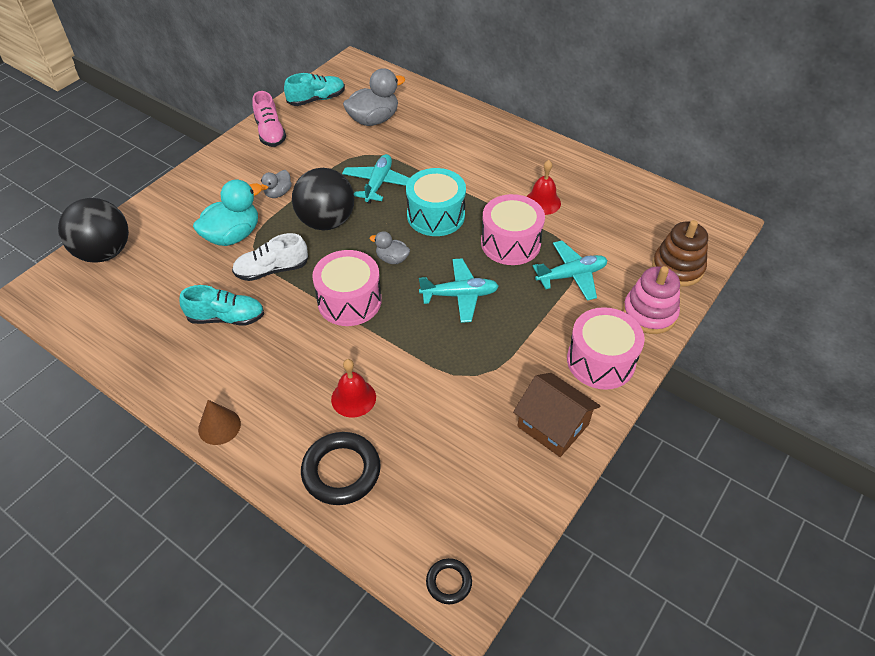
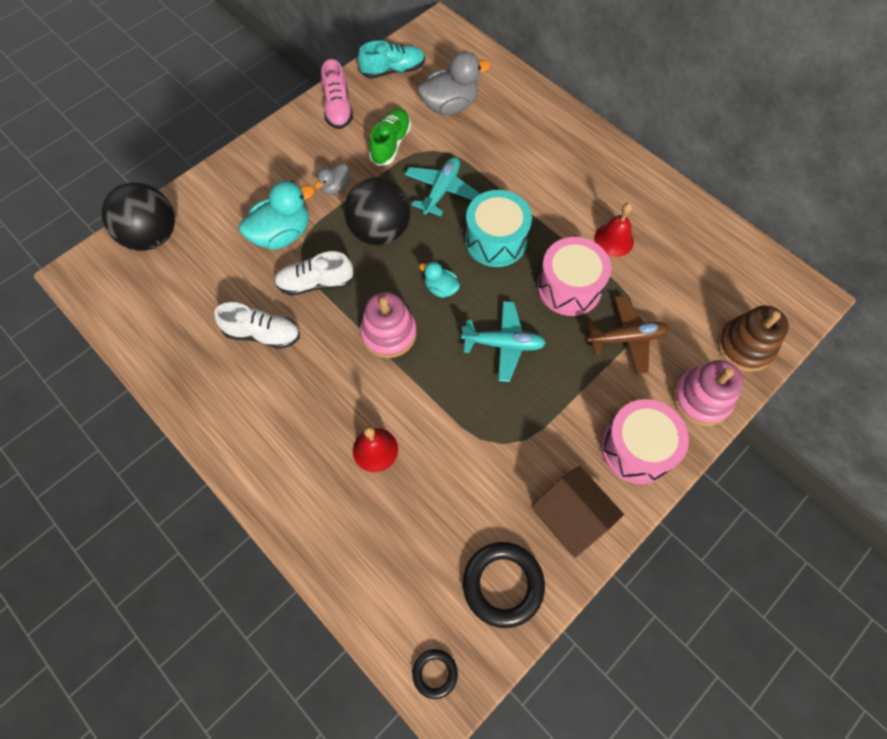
camera: 10 degrees right, 15 degrees up
turquoise shoe [179,285,264,325] -> white shoe [214,302,300,349]
brown cone [198,400,241,445] -> none
black ring [301,432,381,505] -> black ring moved to [463,542,545,628]
pink drum [312,250,382,326] -> pink stacking toy [360,292,417,358]
grey duck [370,231,410,264] -> turquoise duck [419,261,460,298]
turquoise plane [533,241,607,301] -> brown plane [587,295,669,375]
none -> green shoe [369,108,411,166]

